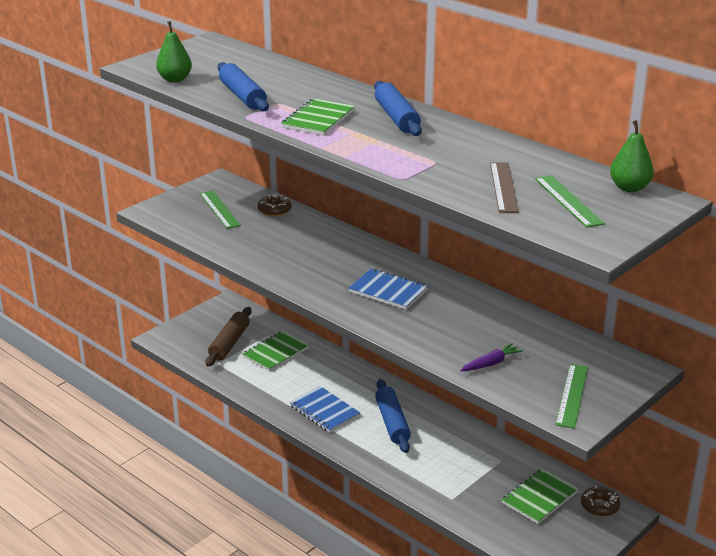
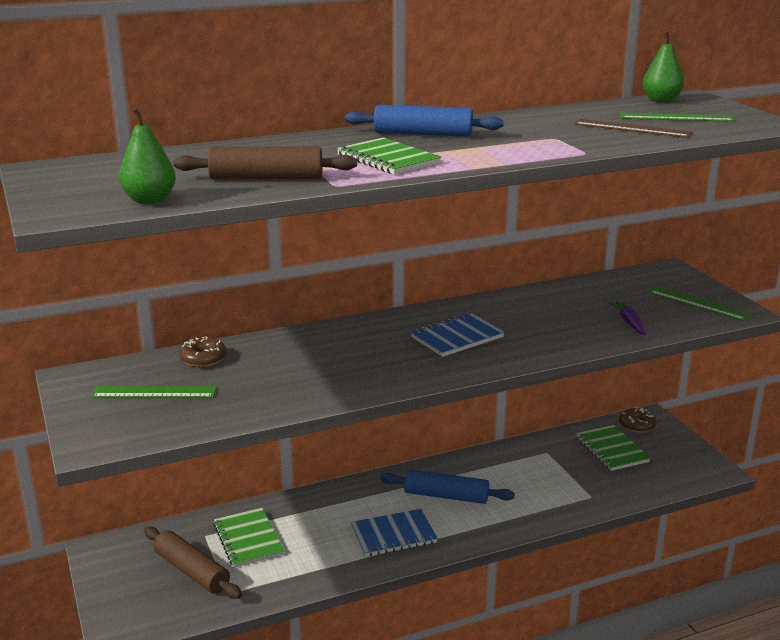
camera: 65 degrees left, 5 degrees down
blue rolling pin [217,62,269,111] -> brown rolling pin [174,146,357,179]

